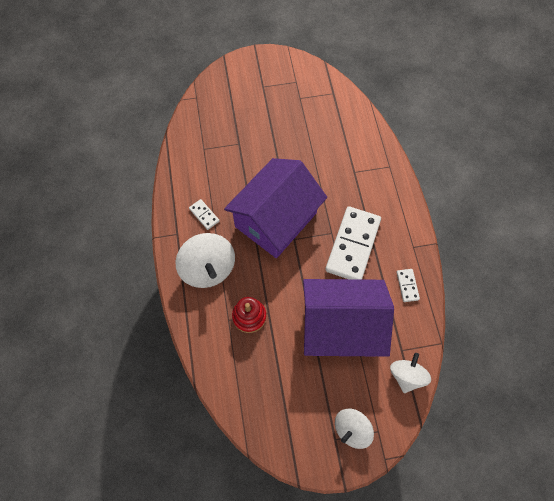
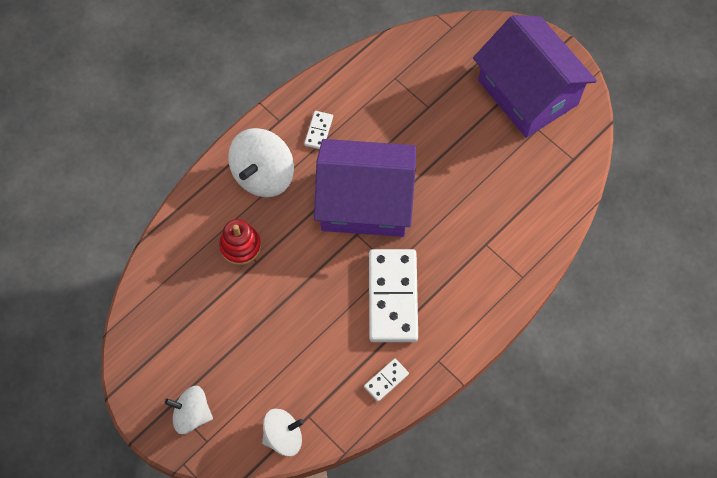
camera: 55 degrees right, 0 degrees up
purple house [303,279,394,356] -> purple house moved to [473,15,597,138]
white domino [325,206,381,279] -> white domino turned 75 degrees counterclockwise [369,249,418,342]

